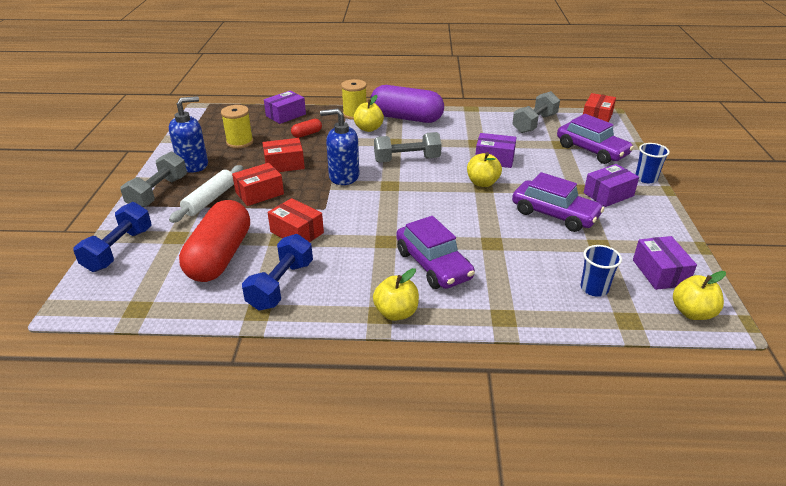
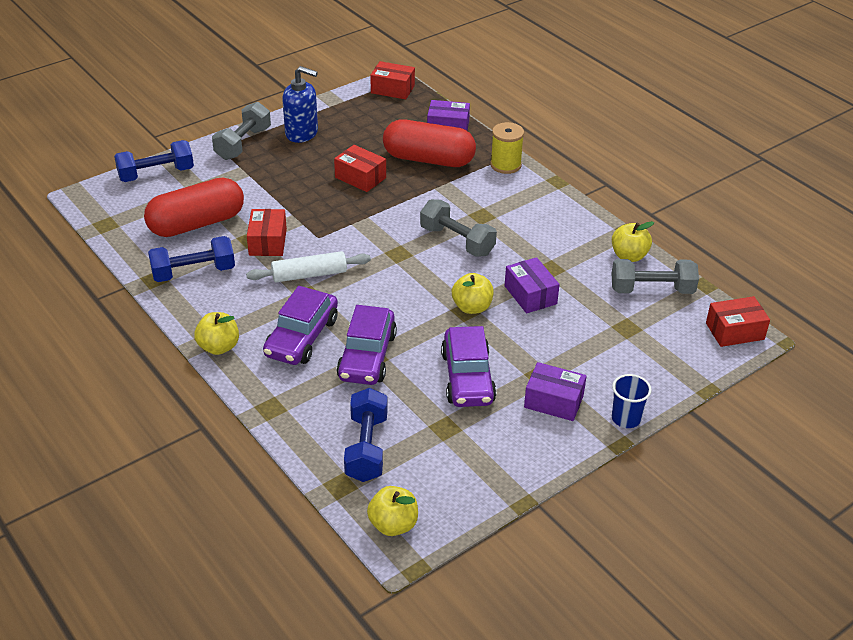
camera: 50 degrees right, 5 degrees up
grey dumbbell [120,151,187,208] -> grey dumbbell turned 45 degrees counterclockwise [212,102,271,160]
white rolling pin [169,165,243,223] -> white rolling pin moved to [246,251,371,282]
yellow spool [221,105,253,148] -> none
red box [232,163,284,206] -> red box moved to [370,61,415,99]
red capsule [291,119,322,138] -> red capsule [383,119,476,167], size x2.37
blue soap dispenser [320,108,359,185] -> none
yellow apple [354,95,384,132] -> yellow apple moved to [612,221,654,262]
purple capsule [370,85,444,123] -> none
purple car [557,114,634,164] -> purple car moved to [337,305,397,385]
blue cup [581,245,622,297] -> blue dumbbell [344,388,388,482]
purple box [633,236,697,290] -> none

